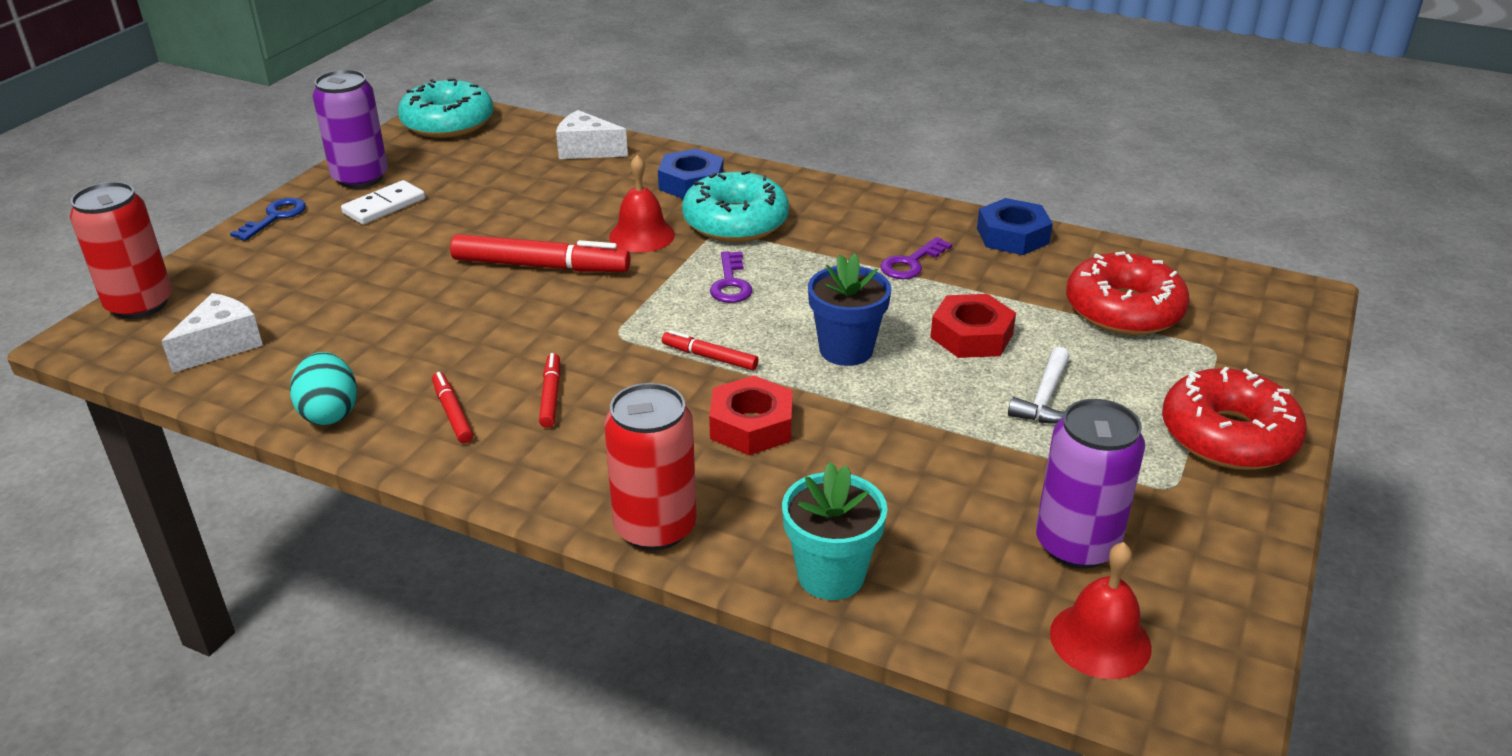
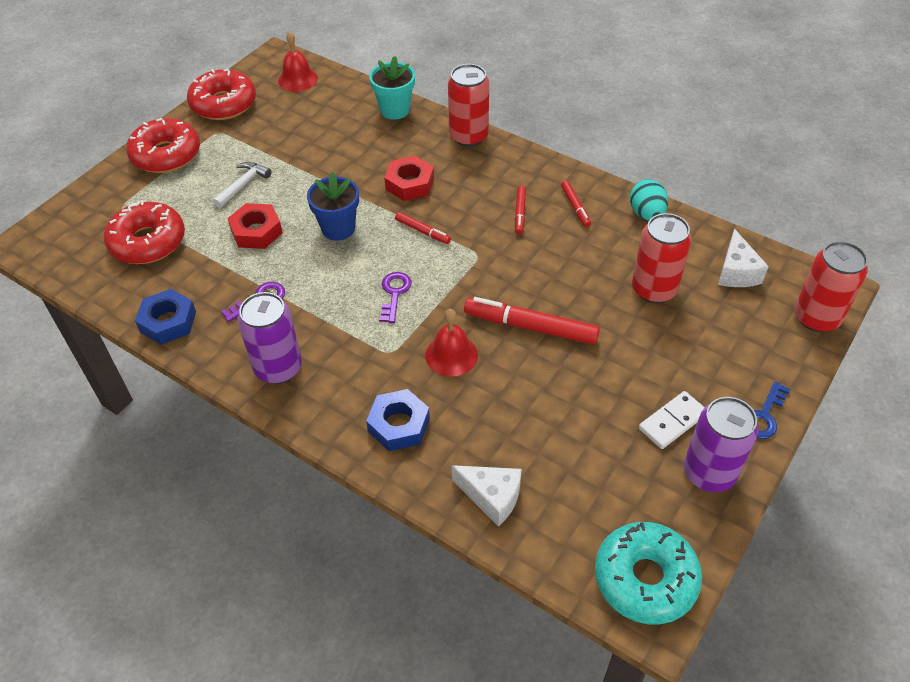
camera: 170 degrees left, 15 degrees up
white cheese [161,293,263,373] -> white cheese turned 45 degrees counterclockwise [718,229,769,287]
turquoise donut [682,170,789,242] -> none
purple can [1036,399,1145,569] -> purple can moved to [238,292,302,384]
none -> red donut [187,69,256,120]
none -> red can [632,213,692,303]

